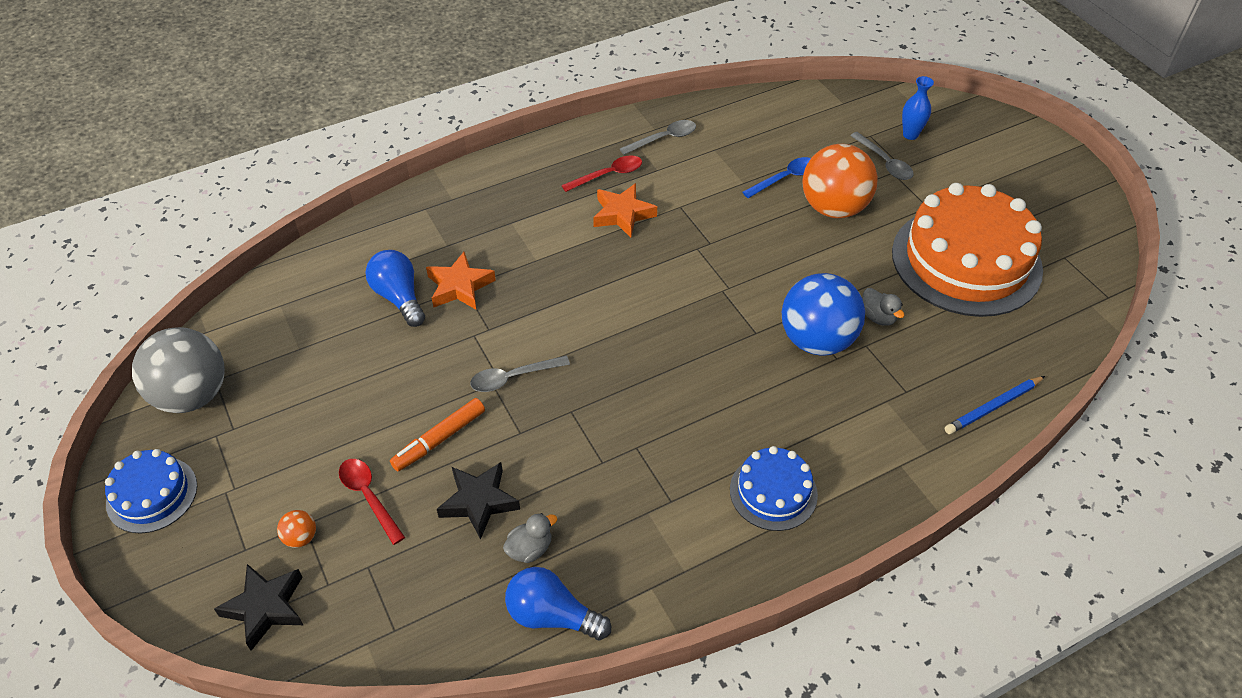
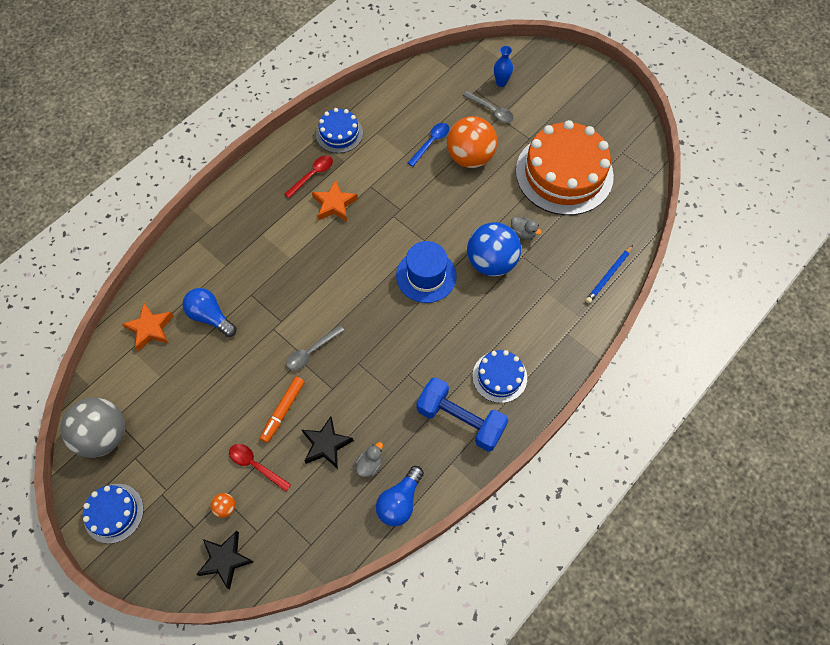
camera: 20 degrees left, 15 degrees up
orange star [426,252,496,309] -> orange star moved to [122,303,173,351]
blue light bulb [505,567,611,640] -> blue light bulb turned 60 degrees counterclockwise [376,466,424,526]
grey spoon [620,120,696,155] -> blue cake [316,108,363,153]
none -> blue hat [396,241,457,303]
none -> blue dumbbell [417,377,509,452]

